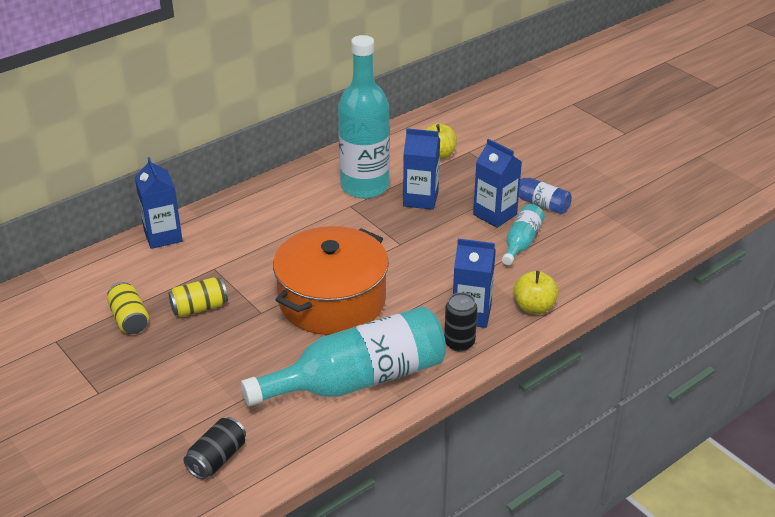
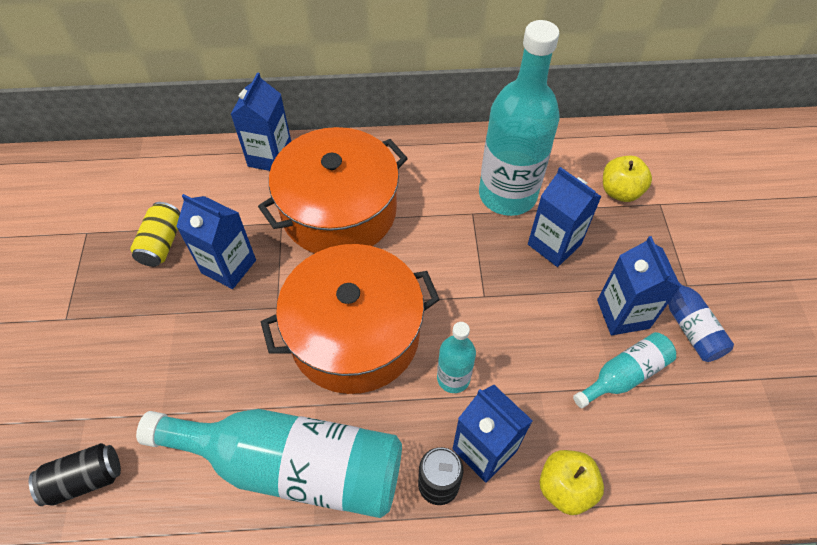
camera: 35 degrees right, 20 degrees up
yellow can [168,277,228,317] -> blue carton [176,194,256,289]
none -> orange pot [258,127,408,254]
none -> turquoise bottle [437,322,476,393]

